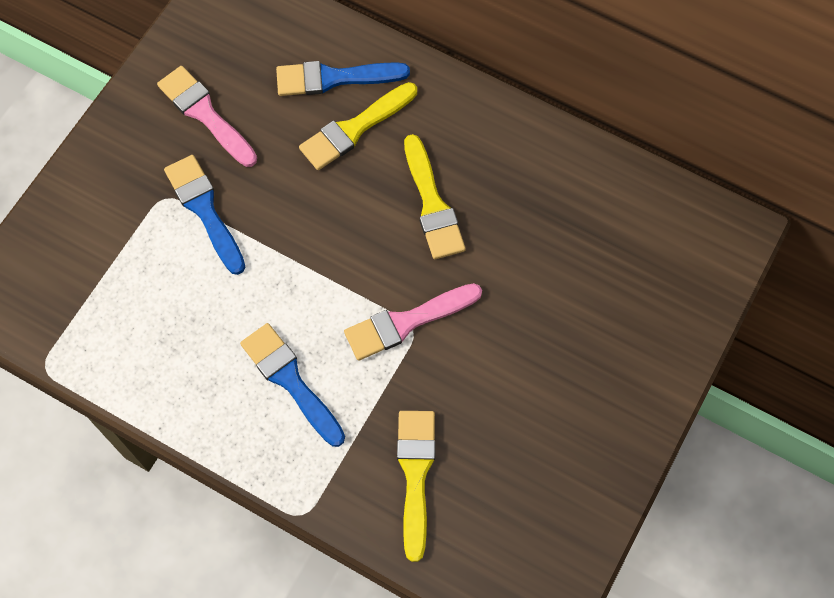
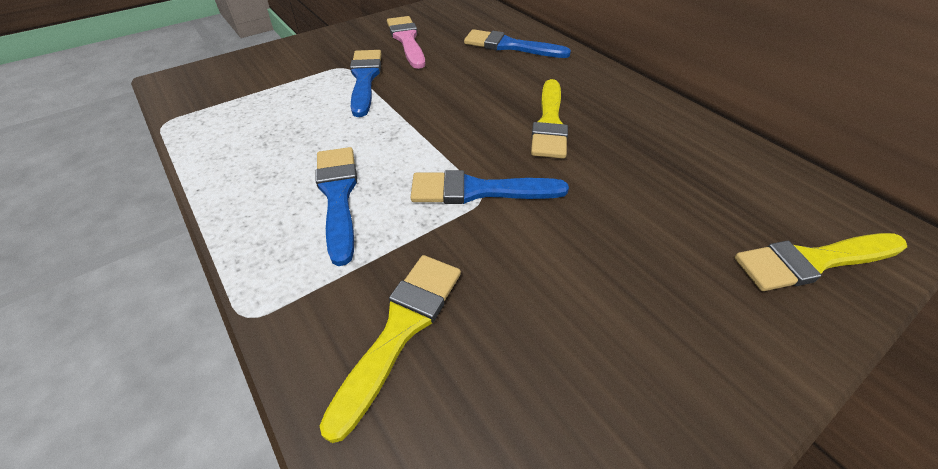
camera: 25 degrees right, 20 degrees down
yellow brush [299,82,417,170] -> yellow brush moved to [735,233,907,291]
pink brush [344,283,482,361] -> blue brush [411,170,569,204]

